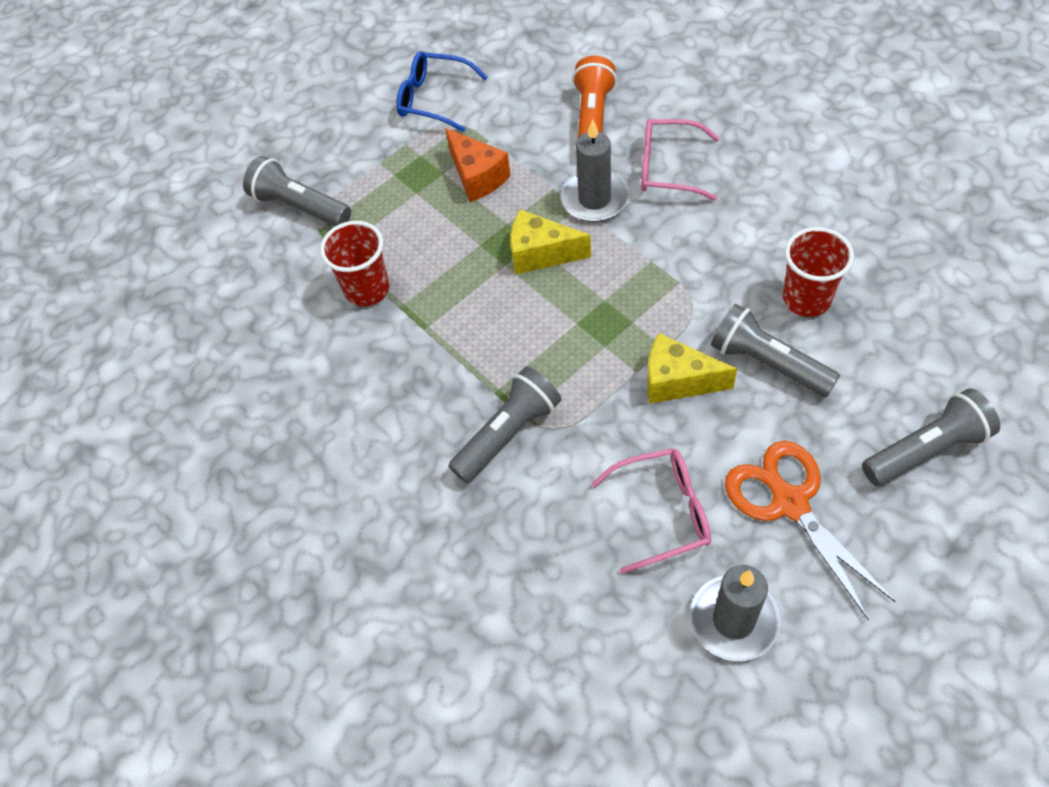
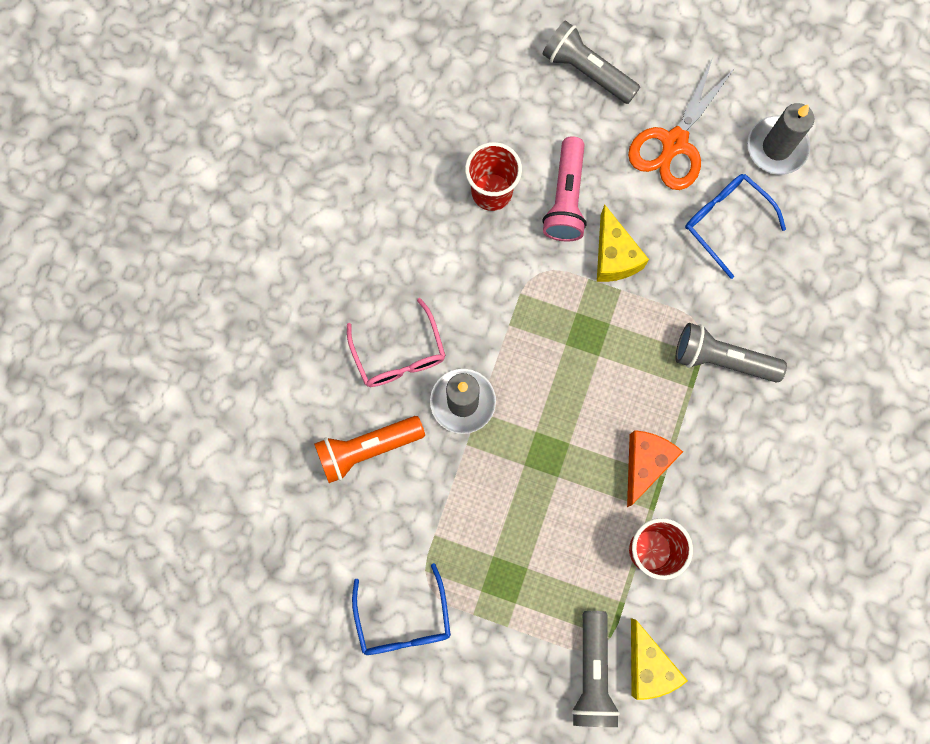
camera: 125 degrees left, 20 degrees up
orange cheese [445,128,511,202] -> orange cheese moved to [627,430,683,507]
yellow cheese [511,209,591,275] -> yellow cheese moved to [631,618,688,700]
pink glasses [591,448,711,574] -> blue glasses [685,174,786,279]
grey flashlight [711,304,840,397] -> pink flashlight [542,136,587,241]

